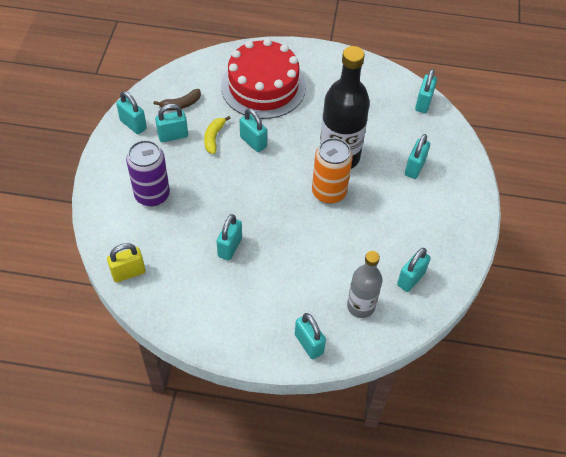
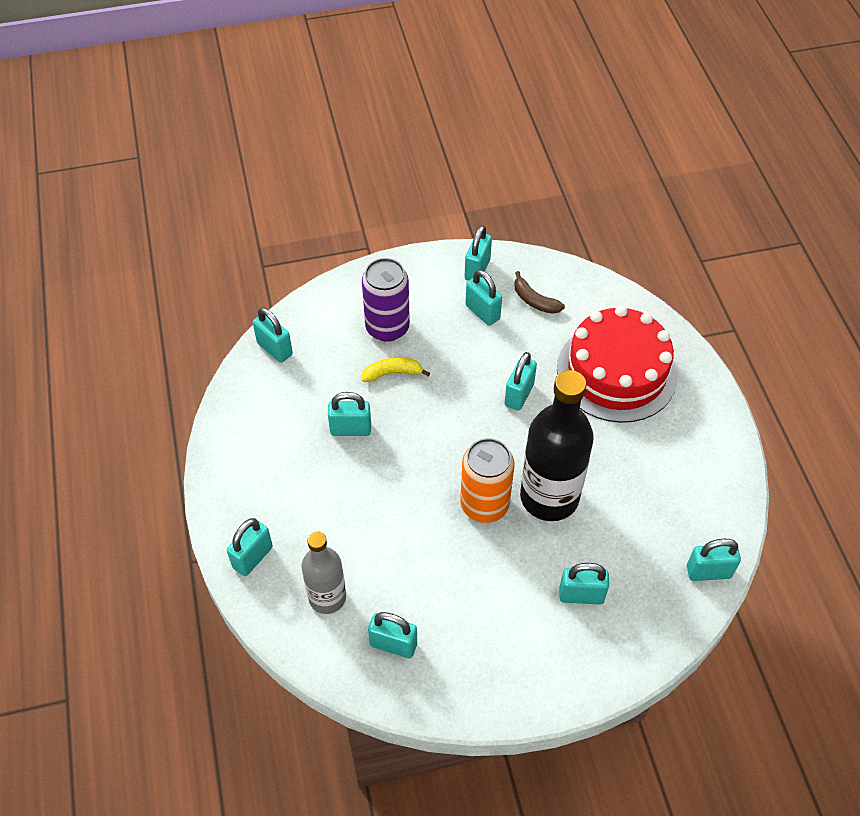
camera: 70 degrees right, 0 degrees up
yellow padlock [107,243,145,283] -> turquoise padlock [253,307,293,363]
yellow banana [204,116,231,154] -> yellow banana moved to [362,358,430,382]

